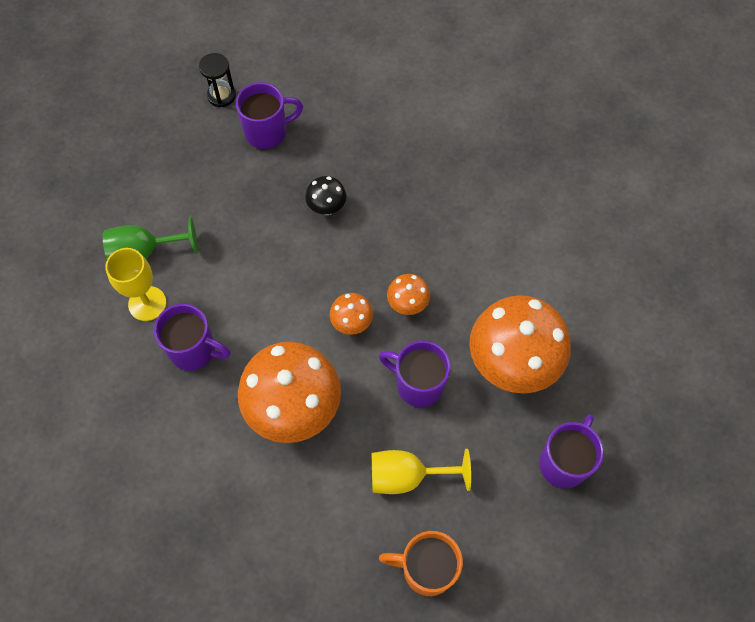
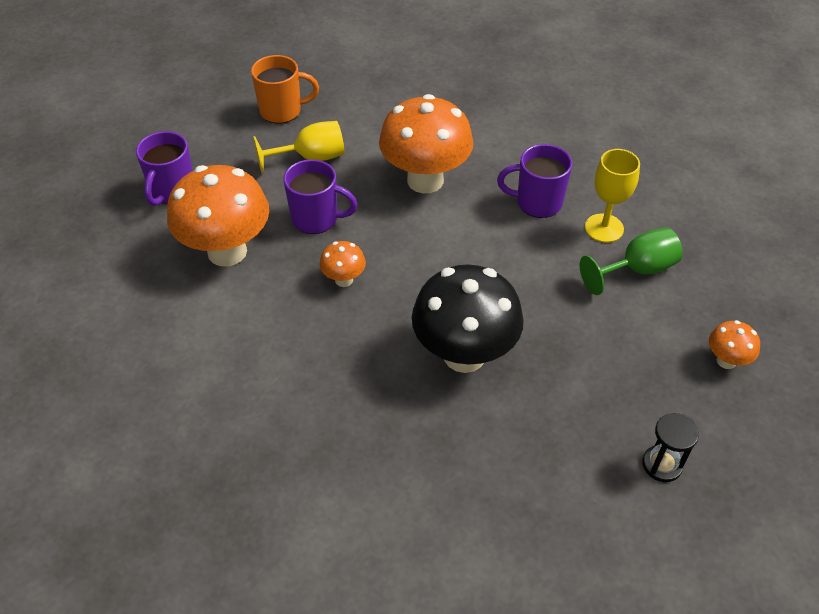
camera: 165 degrees right, 15 degrees down
purple mug [236,82,303,149] -> none
black mushroom [305,176,346,215] -> black mushroom [412,265,524,373], size x2.19
orange mushroom [329,293,373,335] -> orange mushroom moved to [709,320,760,369]

